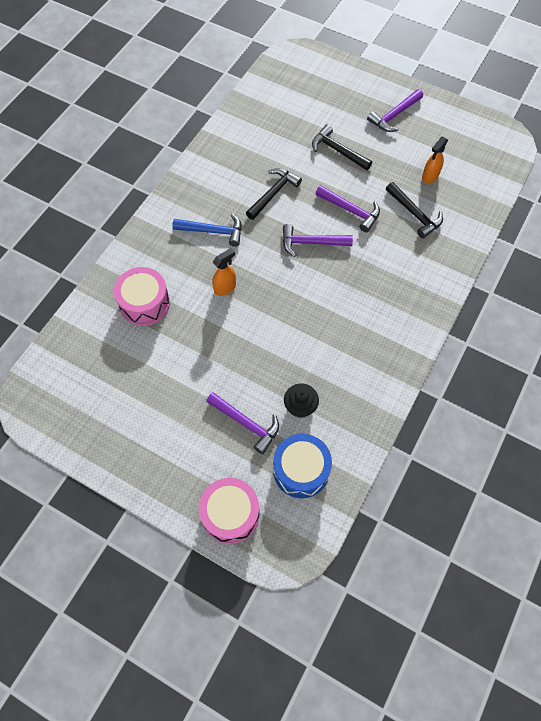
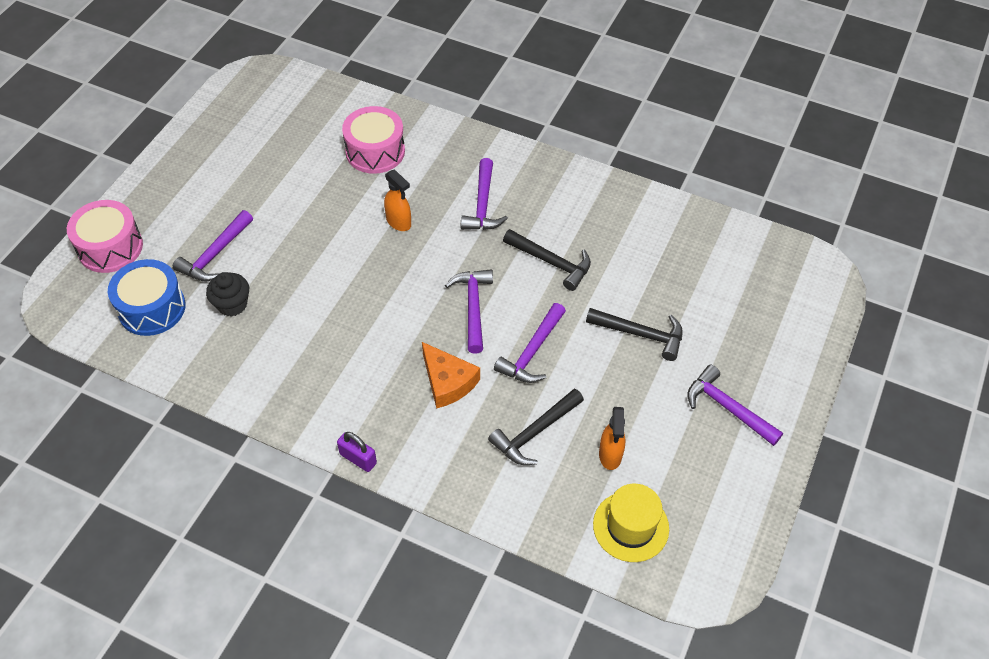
camera: 85 degrees right, 10 degrees down
blue hammer [172,214,242,247] -> purple hammer [461,158,508,230]
black hammer [312,124,372,170] -> black hammer turned 75 degrees clockwise [586,308,683,361]
orange spray bottle [422,137,448,184] -> orange spray bottle turned 120 degrees counterclockwise [599,407,626,470]
none -> purple padlock [337,432,377,472]
none -> orange cheese [422,342,480,409]
none -> yellow hat [593,484,669,562]

